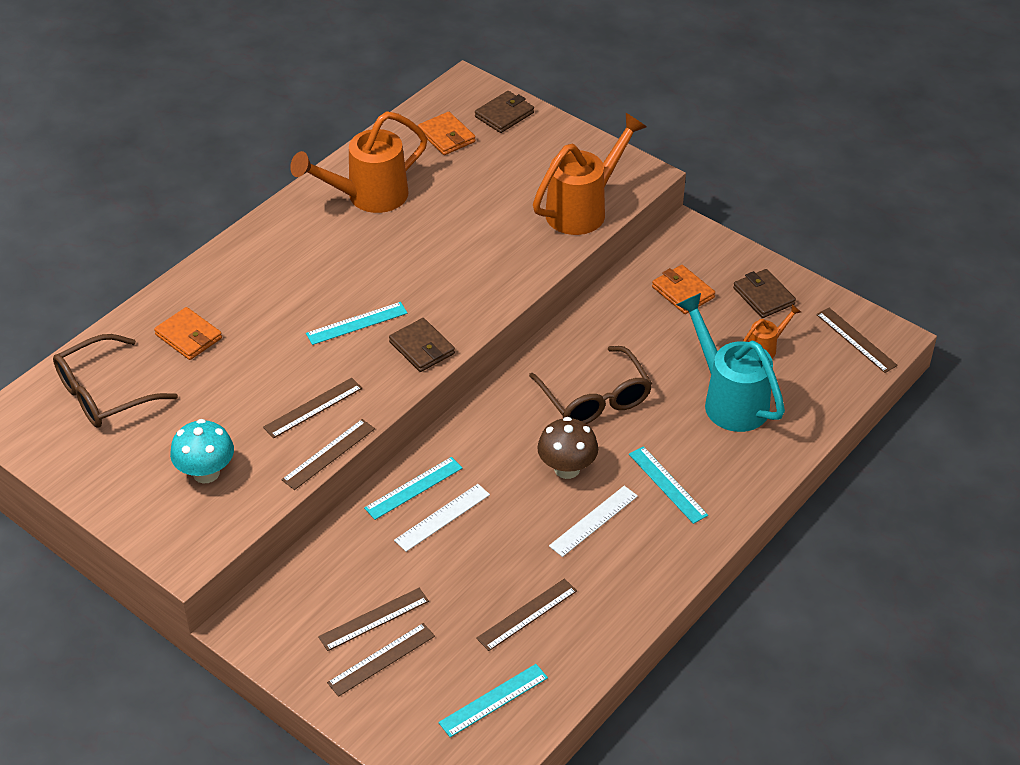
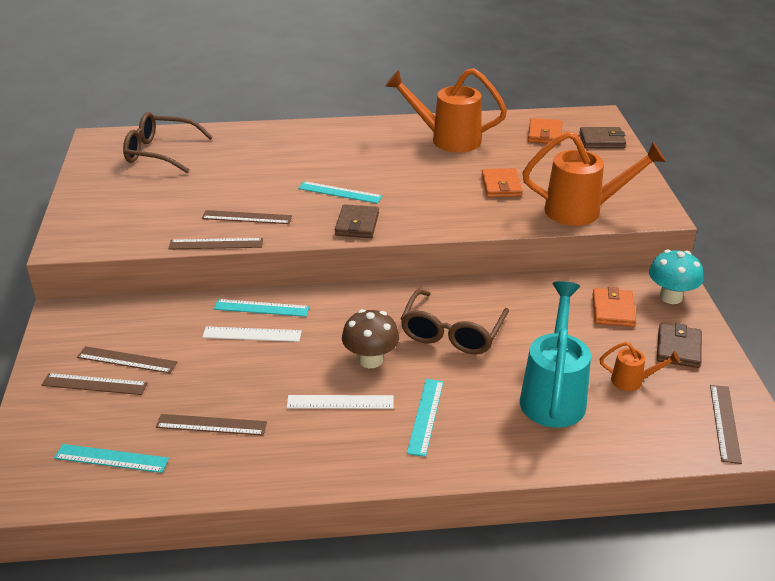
camera: 45 degrees right, 10 degrees down
orange wallet [154,307,222,360] -> orange wallet moved to [481,168,523,197]
turquoise mushroom [170,419,234,483] -> turquoise mushroom moved to [649,250,703,304]

